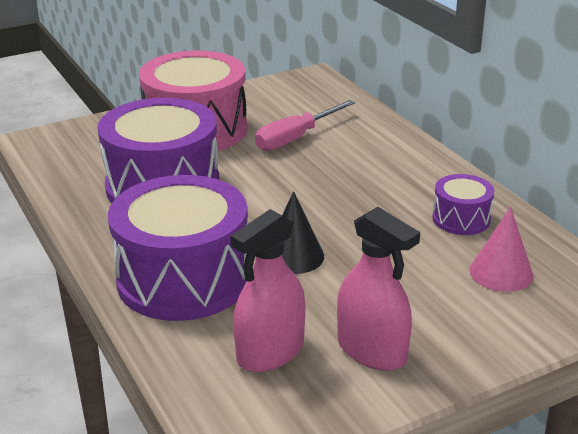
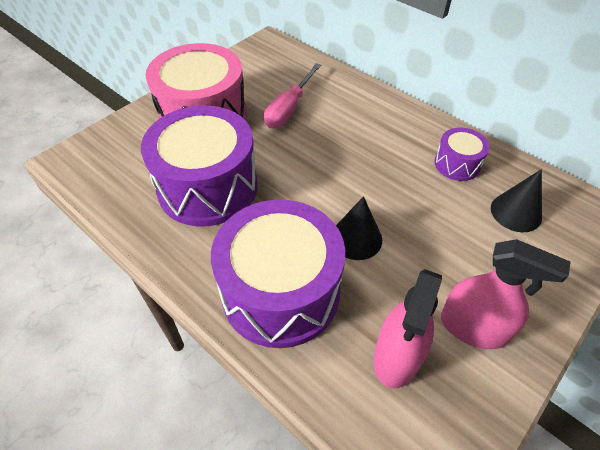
camera: 20 degrees left, 20 degrees up
pink cone [470,207,533,292] -> black cone [491,169,542,232]

